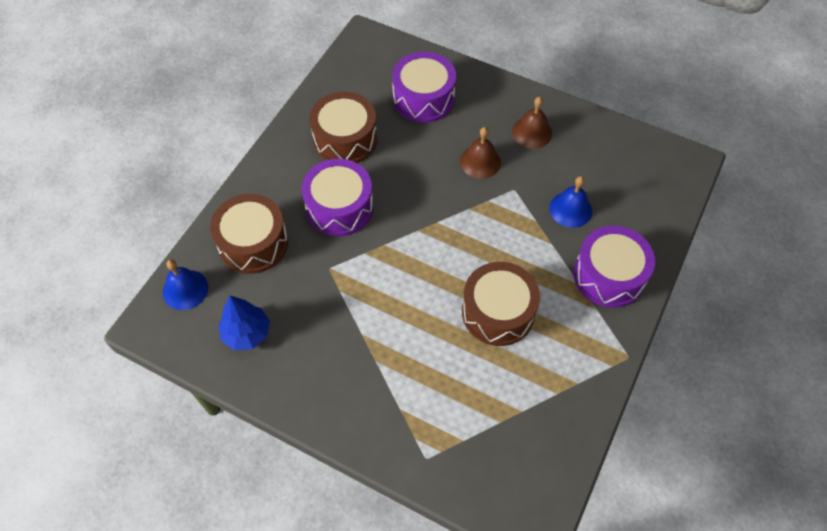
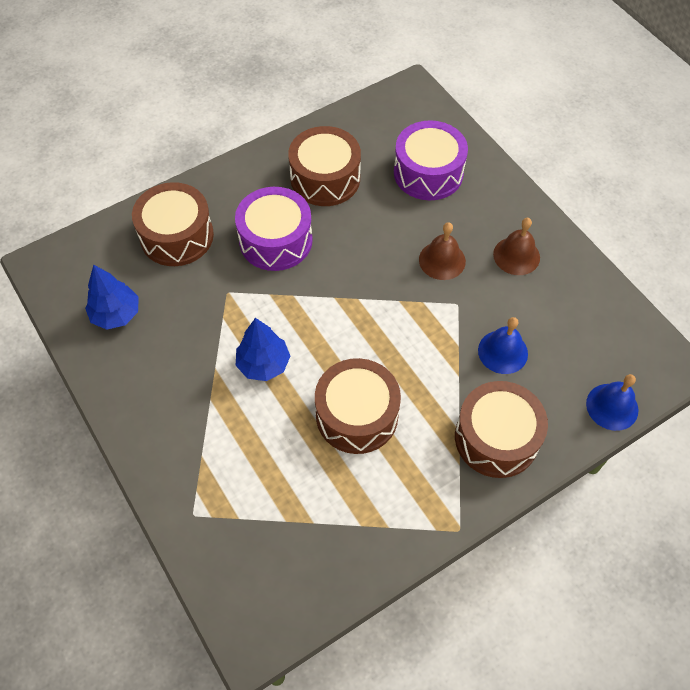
camera: 30 degrees right, 0 degrees up
blue bell [163,259,208,310] -> blue bell moved to [586,374,638,431]
purple drum [573,226,655,308] -> brown drum [455,381,548,478]
none -> blue tree [236,318,290,381]

